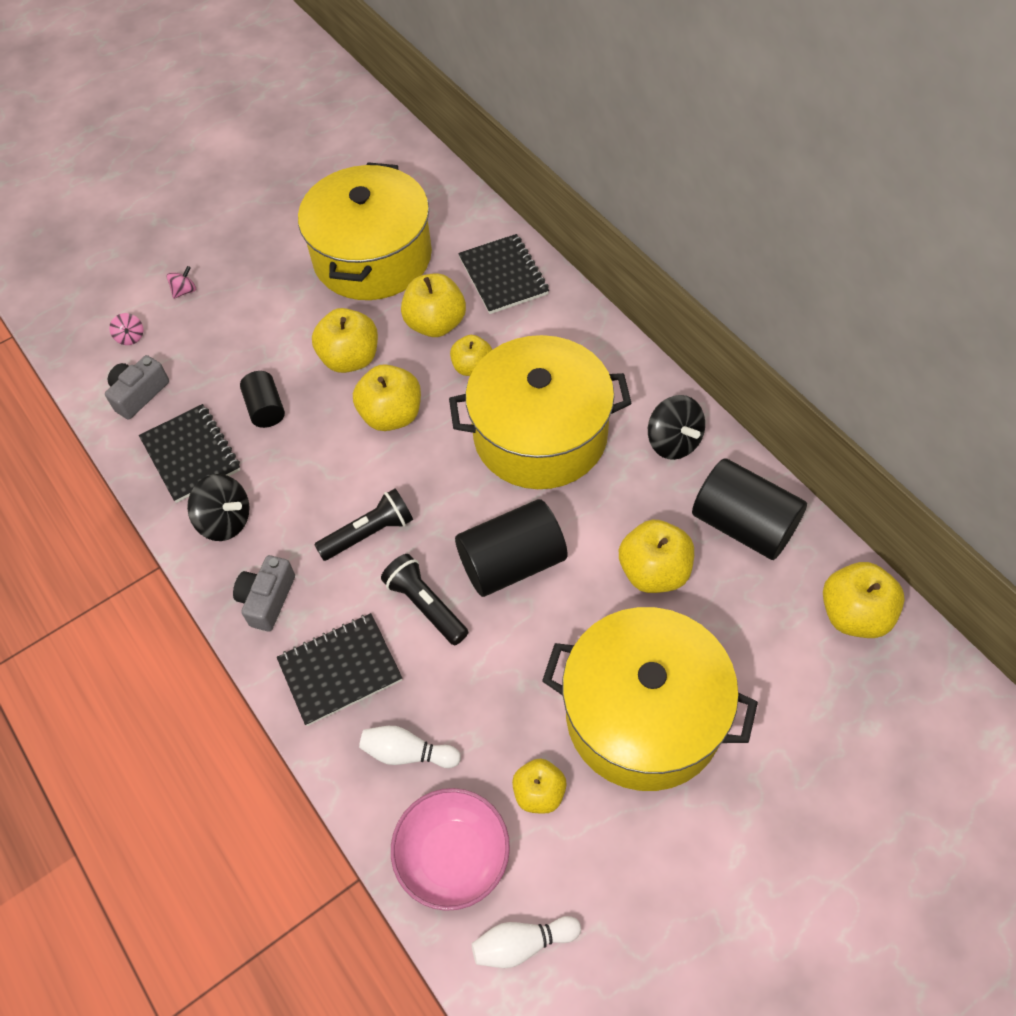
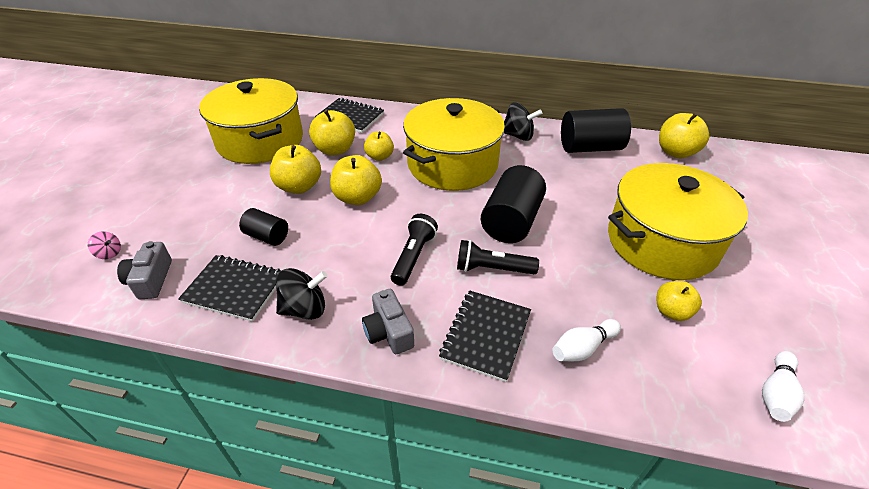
camera: 45 degrees left, 15 degrees down
pink spinning top [166,266,196,299] -> none
pink bowl [391,788,510,911] -> none
yellow apple [619,520,694,593] -> none

